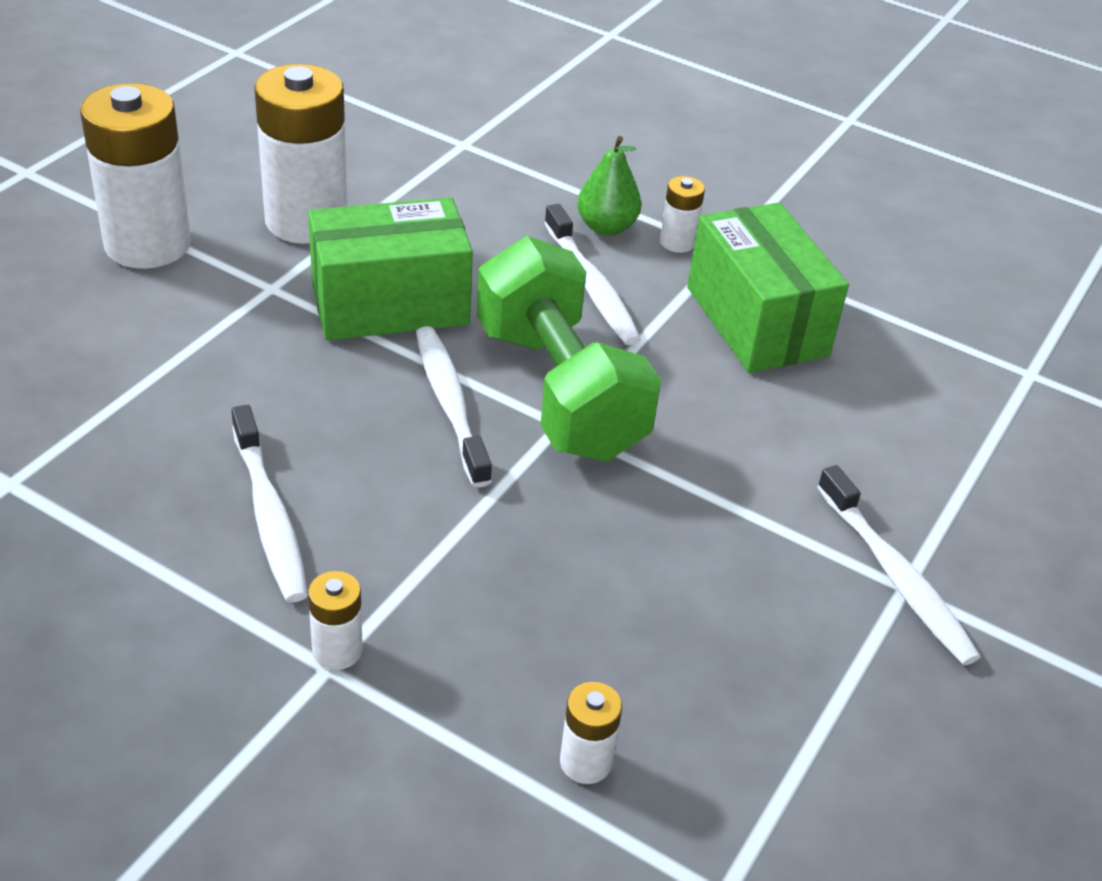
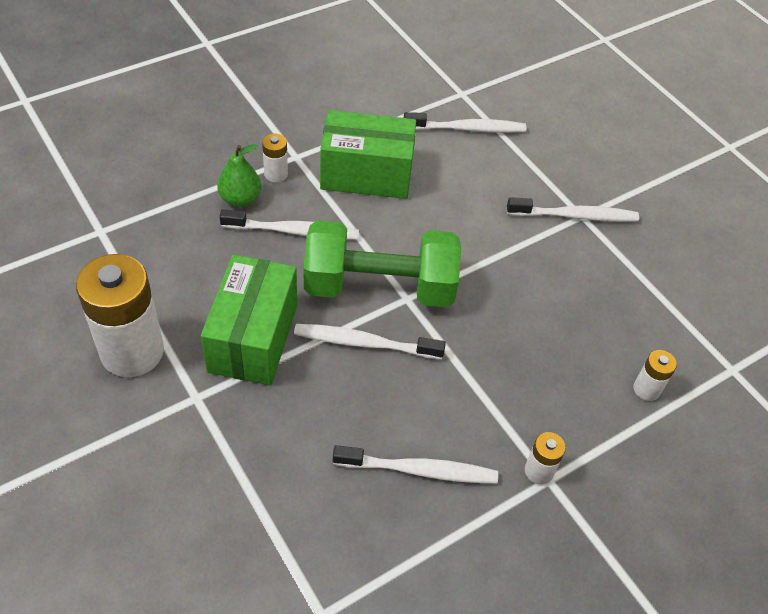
camera: 65 degrees left, 10 degrees up
white battery [80,83,191,269] -> none
none -> white toothbrush [404,112,526,133]

